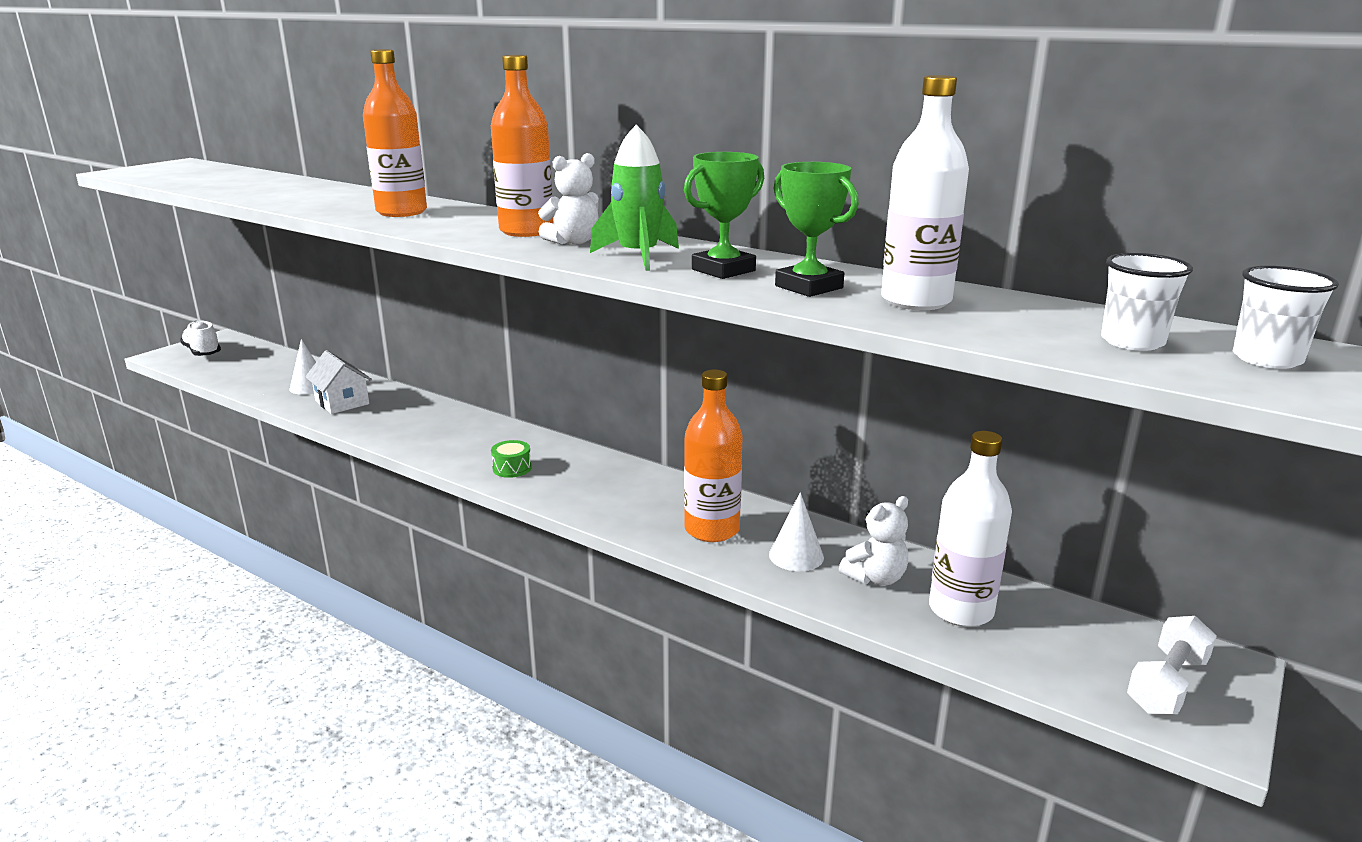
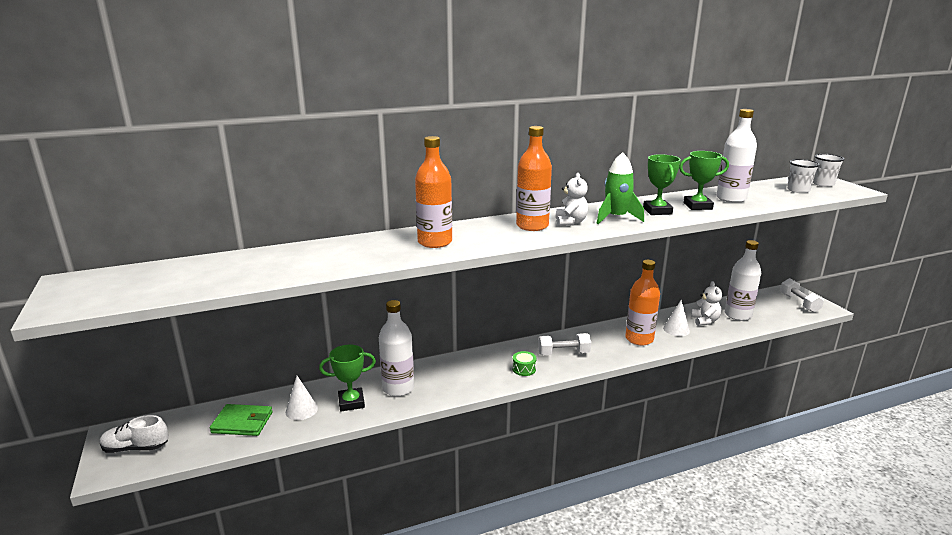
camera: 55 degrees left, 0 degrees up
white house [305,350,372,414] -> green trophy [319,345,376,412]
none -> green wallet [210,404,273,436]
none -> white bottle [379,300,414,396]
none -> white dumbbell [538,333,591,355]

